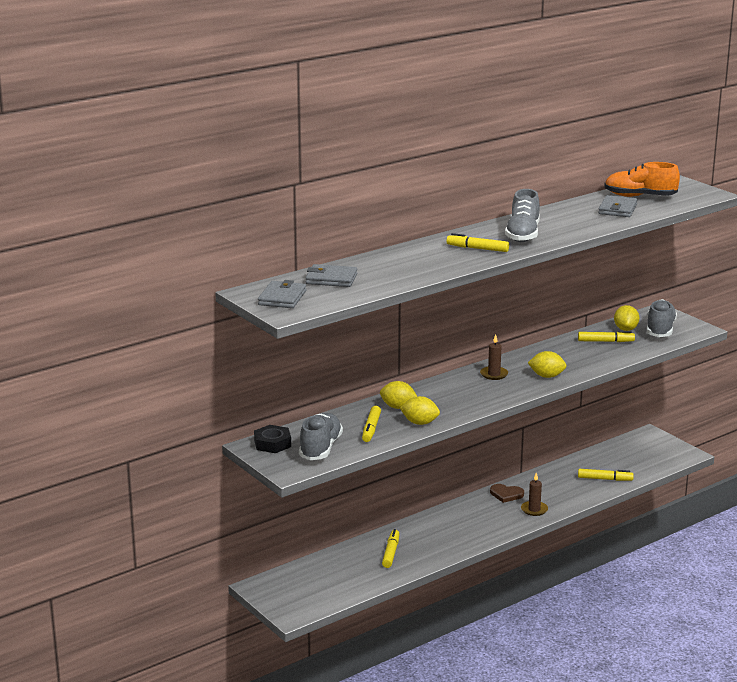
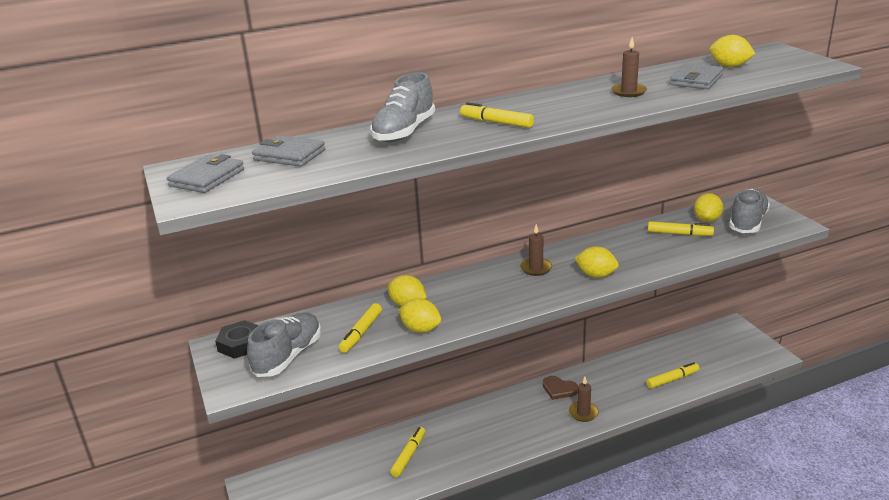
camera: 15 degrees right, 5 degrees up
grey shoe [505,189,540,242] -> grey shoe moved to [370,72,435,142]
yellow marker [578,469,634,481] -> yellow marker turned 45 degrees counterclockwise [646,362,699,389]
orange shoe [604,162,680,197] -> yellow lemon [709,35,756,67]
none -> brown candle [611,37,647,97]

